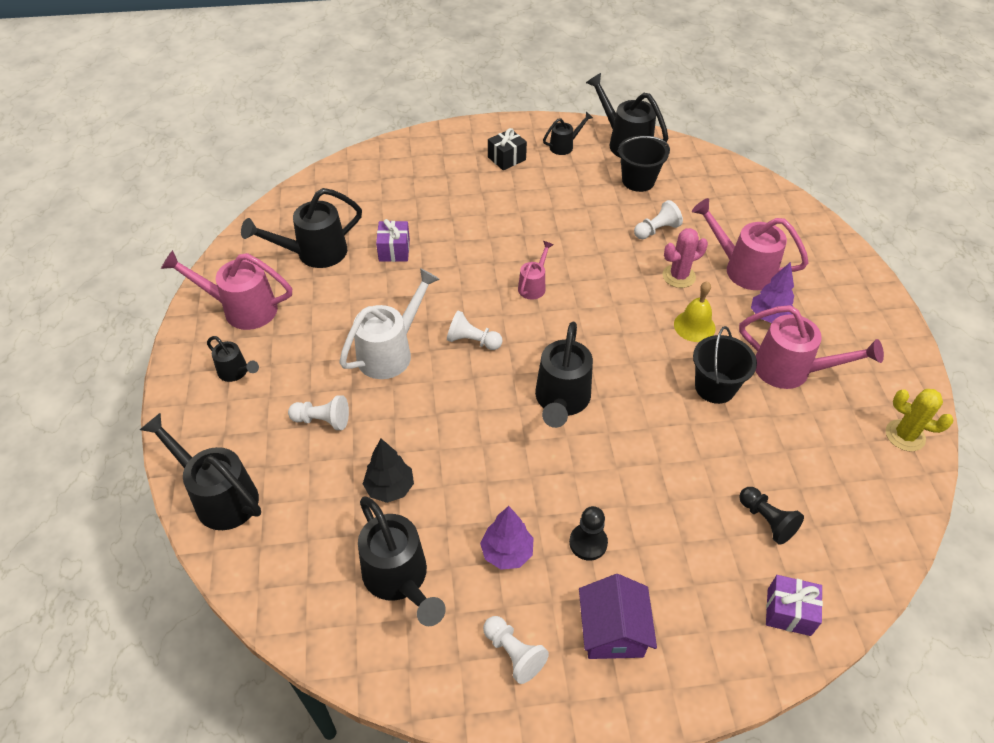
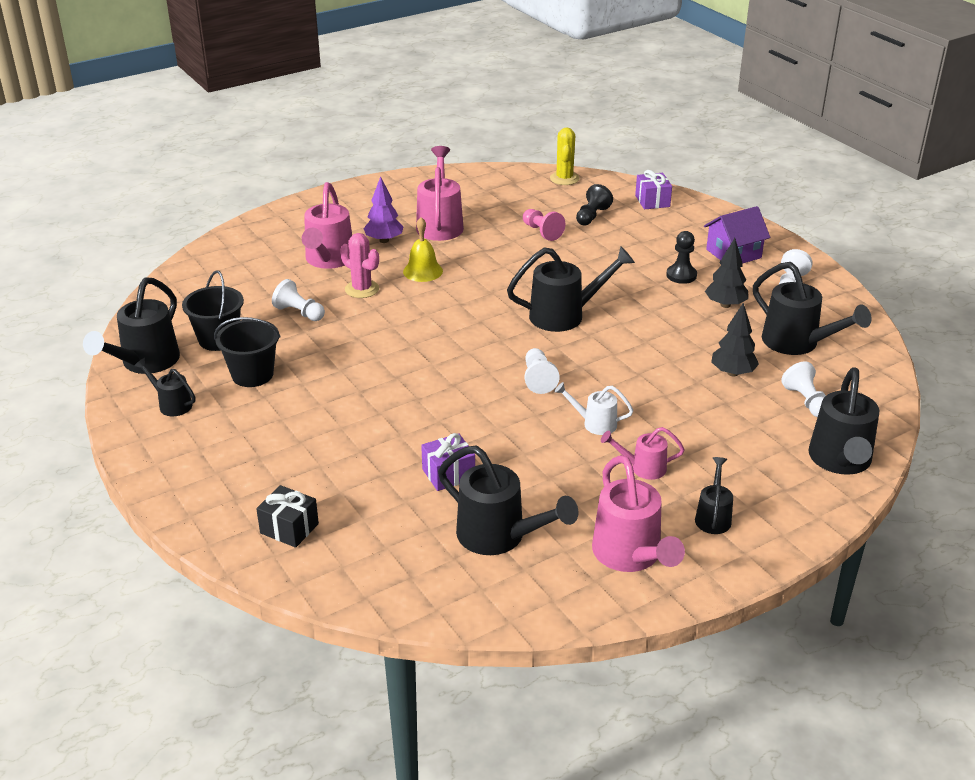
camera: 115 degrees left, 15 degrees down
white pawn [288,395,349,430] -> white pawn moved to [781,362,826,417]
white watering can [339,268,440,379] -> white watering can [554,382,634,435], size x0.55
black watering can [358,496,446,626] -> black watering can turned 105 degrees clockwise [753,262,871,355]
purple tree [480,506,534,570] -> black tree [705,238,749,308]
black gift [488,128,527,170] -> black gift moved to [256,485,319,548]
pink watering can [518,241,554,300] -> pink watering can moved to [601,427,685,480]
black bucket [693,326,757,404] -> black bucket moved to [214,317,281,387]
yellow cactus [886,389,953,452] -> yellow cactus moved to [550,128,580,185]
none -> pink pawn [523,209,566,241]

